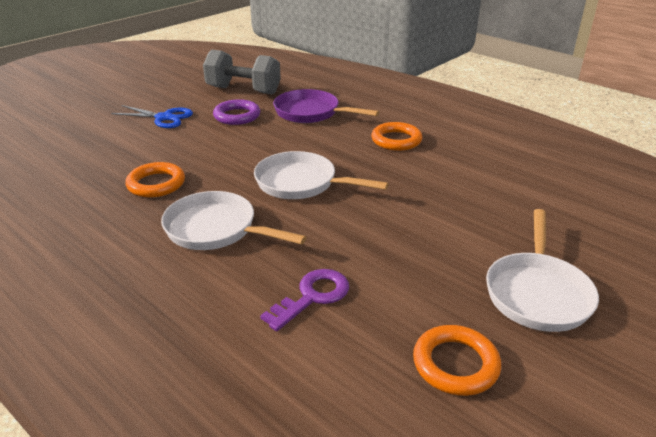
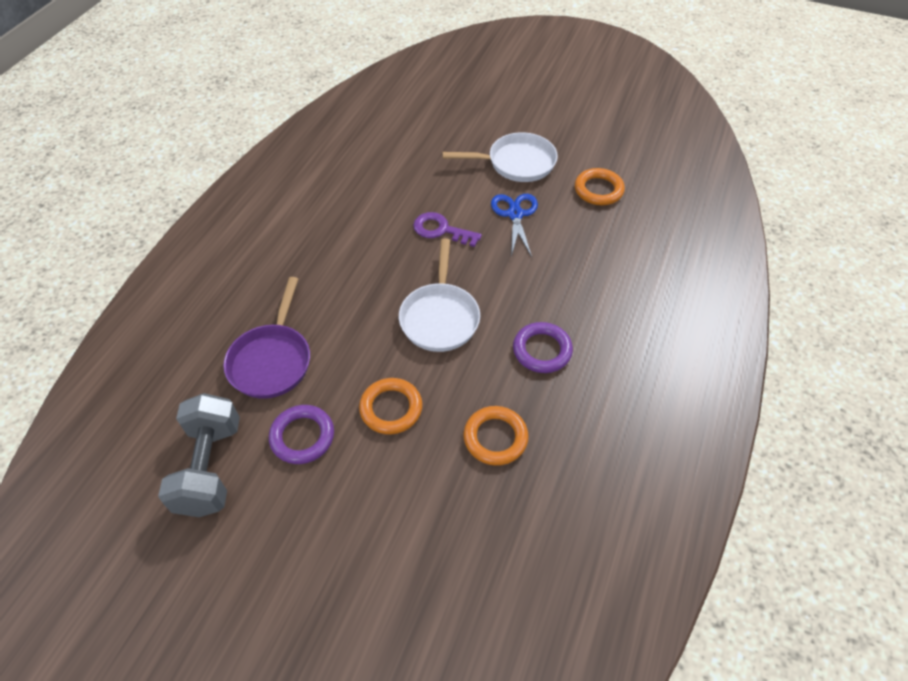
camera: 110 degrees left, 20 degrees up
blue scissors [111,105,193,128] -> blue scissors moved to [491,194,538,257]
white pan [161,191,307,250] -> purple ring [513,322,573,373]
purple key [260,269,349,331] -> purple key moved to [413,212,482,247]
orange ring [371,122,422,151] -> orange ring moved to [359,378,422,435]

